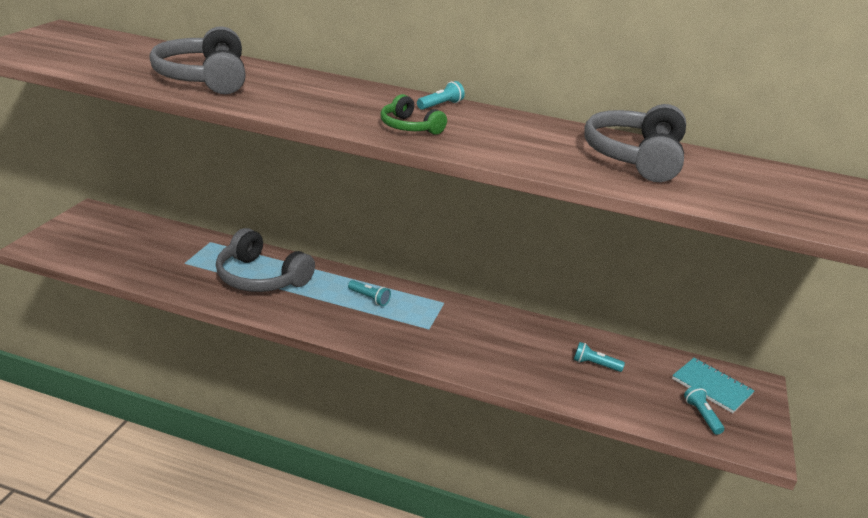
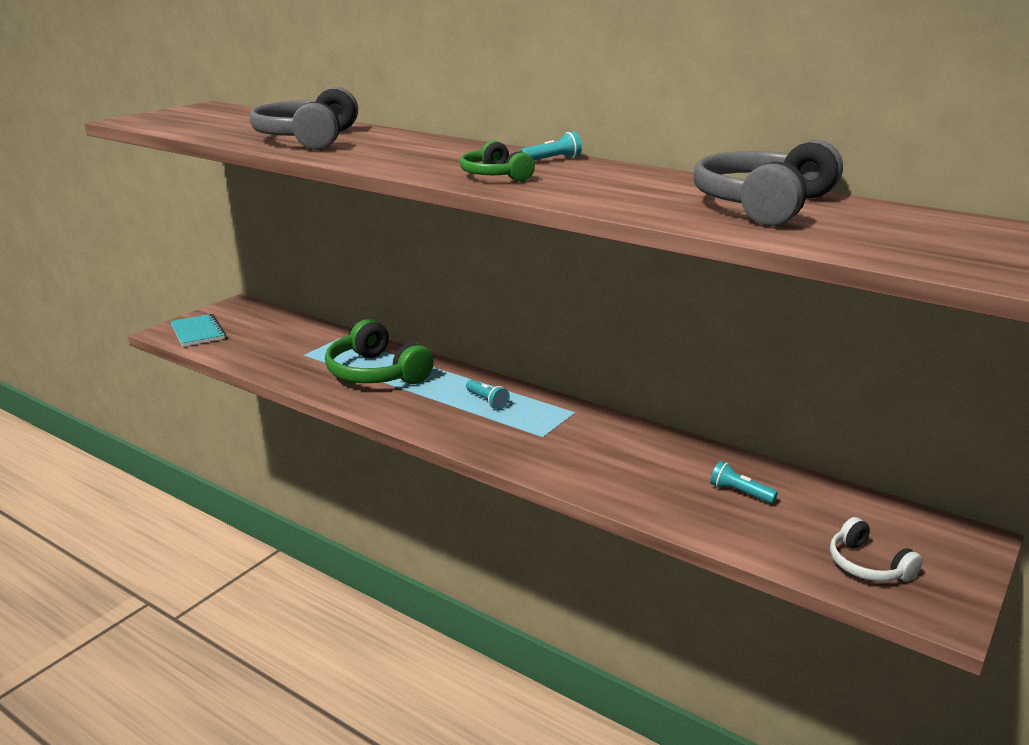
camera: 20 degrees right, 5 degrees down
grey headphones [216,228,315,292] -> green headphones [325,319,434,384]
turquoise notebook [672,358,755,413] -> turquoise notebook moved to [170,314,226,347]
turquoise flashlight [684,385,724,435] -> white headphones [830,517,923,582]

